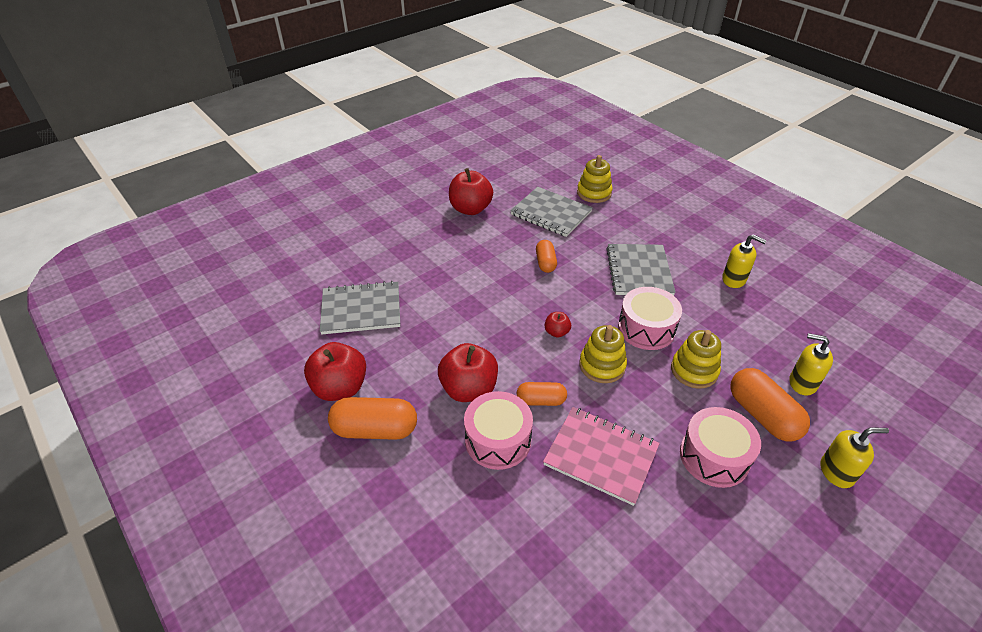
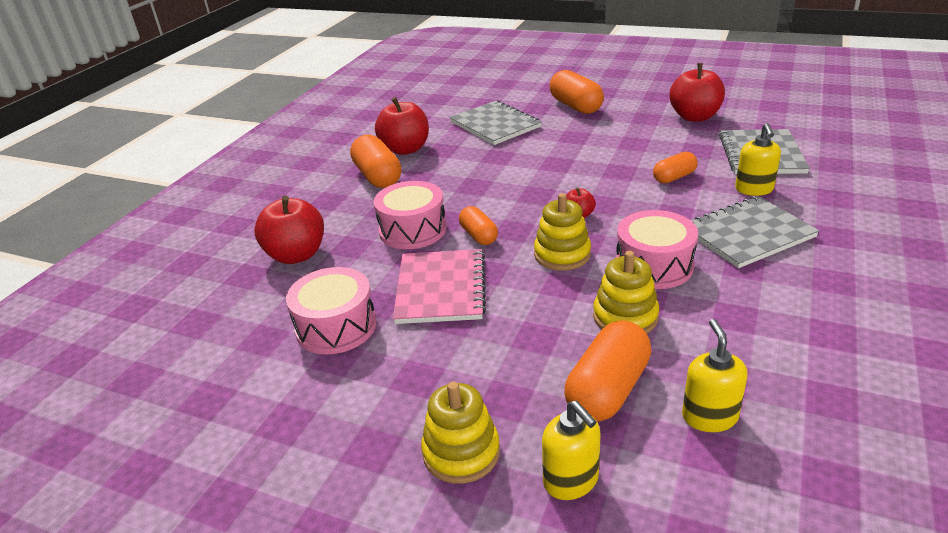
camera: 65 degrees right, 10 degrees down
red apple [438,343,498,402] -> red apple moved to [254,196,324,264]
yellow stacking toy [577,155,613,203] -> yellow stacking toy moved to [421,382,500,484]
pink drum [680,407,761,488] -> pink drum moved to [286,267,377,355]
yellow soap dispenser [722,234,767,288] -> yellow soap dispenser moved to [735,123,781,196]
none -> orange capsule [550,70,604,114]

